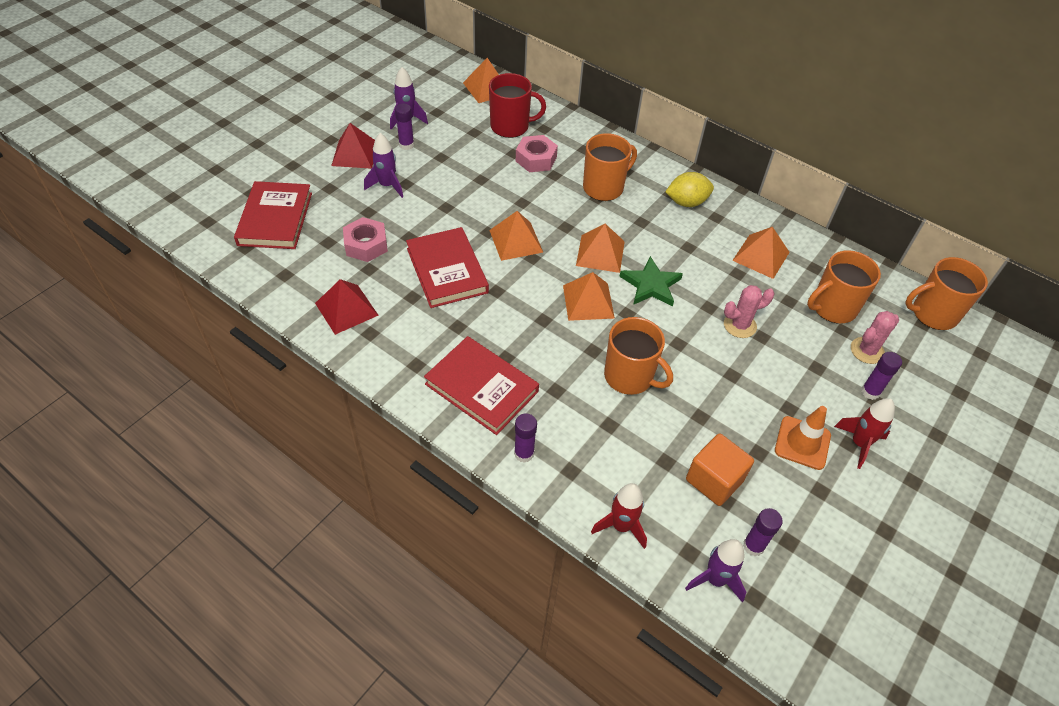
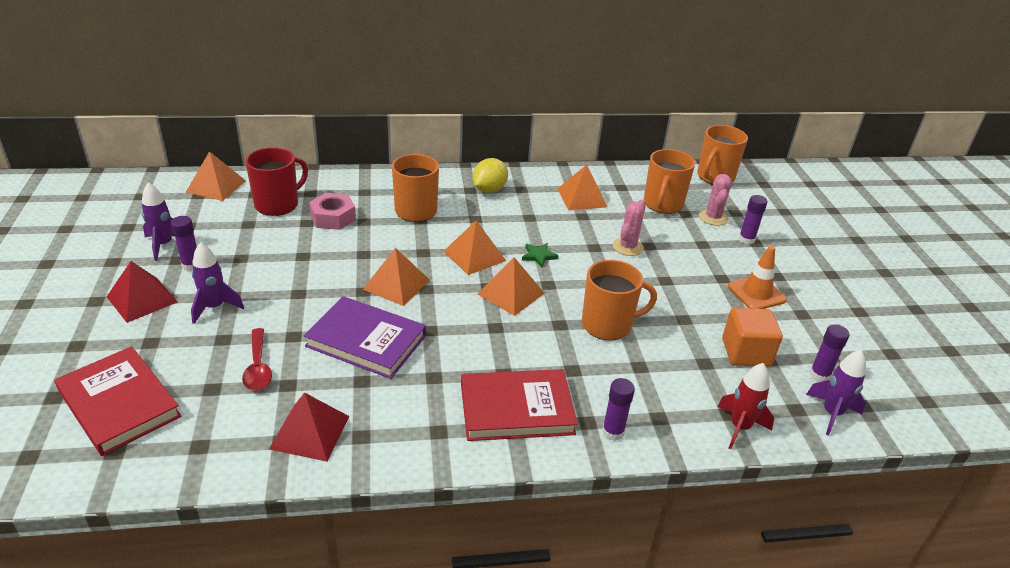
camera: 45 degrees left, 15 degrees down
pink nut [343,217,388,262] -> red spoon [242,328,272,391]
red book [406,227,489,308] -> purple book [303,296,426,379]
green star [619,256,683,306] -> green star [522,243,559,268], size x0.59
red rocket [834,398,895,469] -> none

